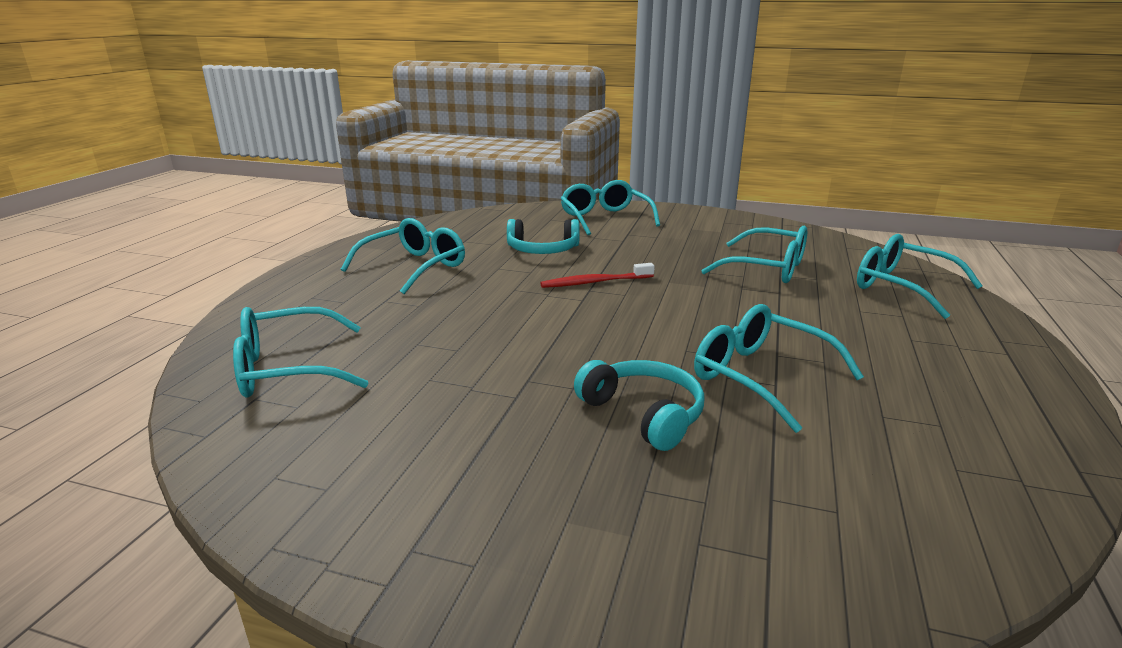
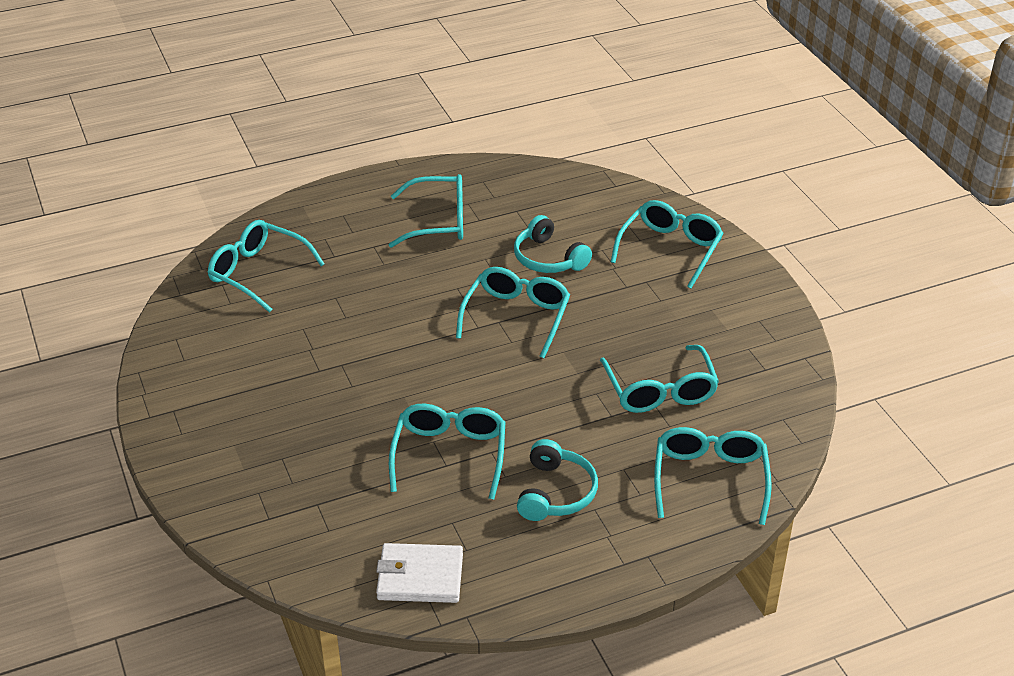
camera: 50 degrees right, 15 degrees up
red toothbrush [540,263,655,288] -> turquoise glasses [456,267,570,358]
turquoise headphones [574,360,705,451] -> turquoise headphones moved to [517,439,598,521]
none -> white wallet [376,543,463,603]

